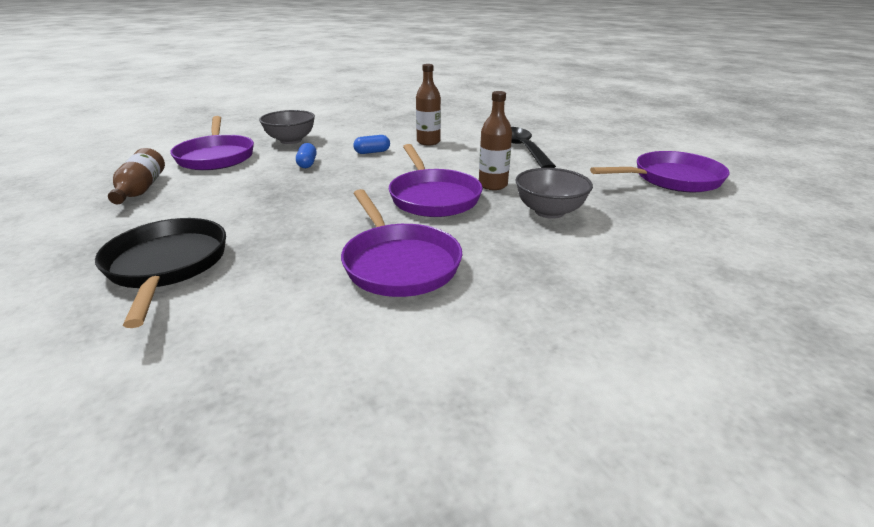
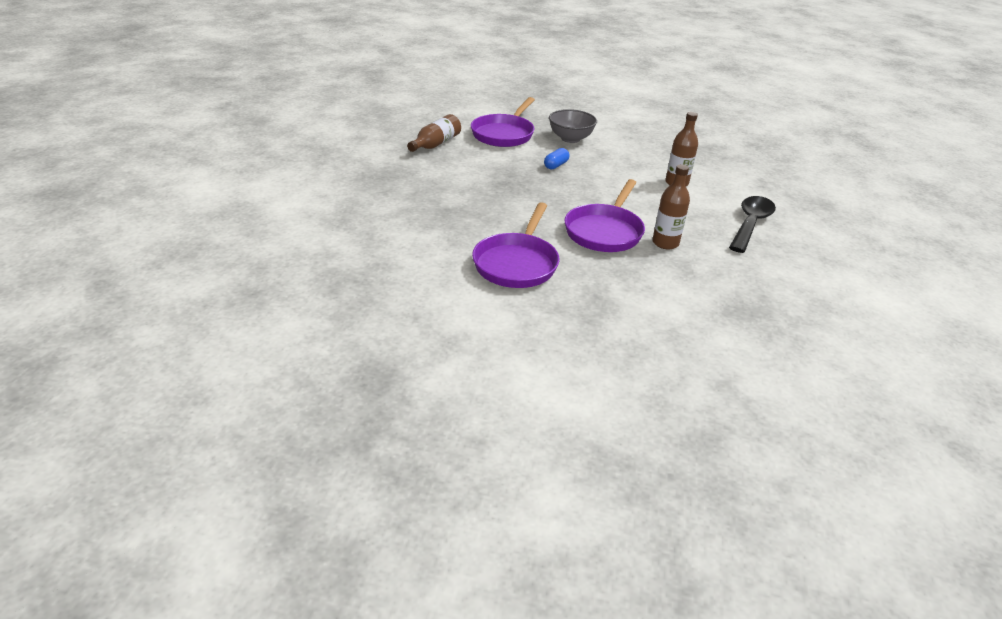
camera: 40 degrees right, 5 degrees up
black pan [95,218,226,328] -> none
blue capsule [353,135,390,154] -> none
grey bowl [515,168,593,219] -> none
purple pan [590,151,730,192] -> none

